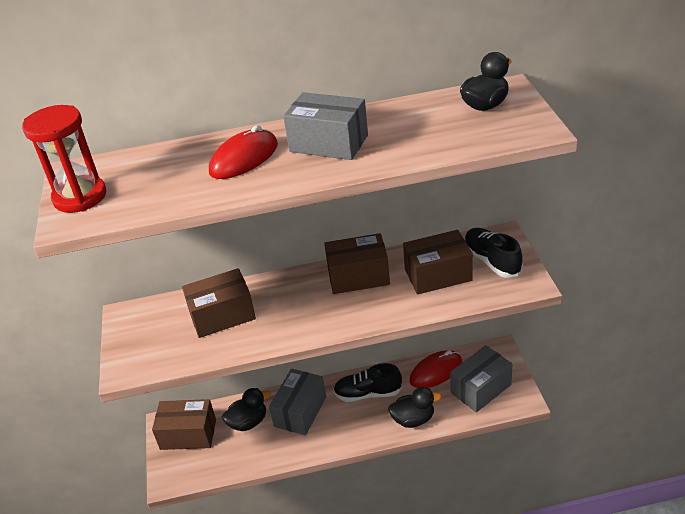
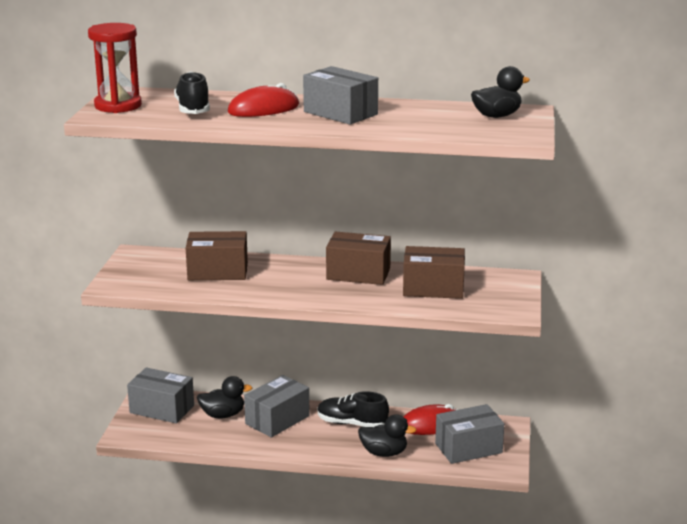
camera: 15 degrees right, 15 degrees down
brown box [152,399,216,450] -> grey box [127,367,194,424]
black shoe [465,228,523,278] -> black shoe moved to [174,71,210,114]

